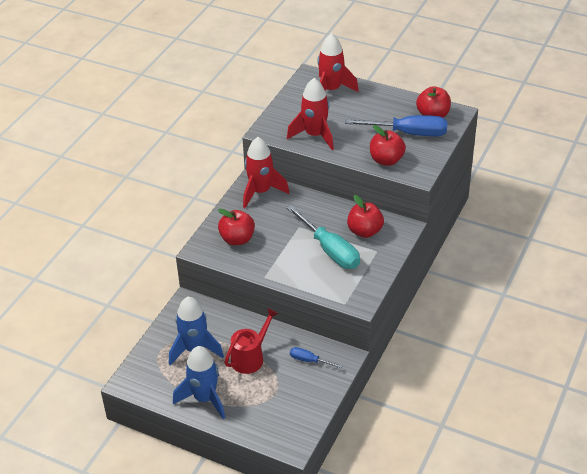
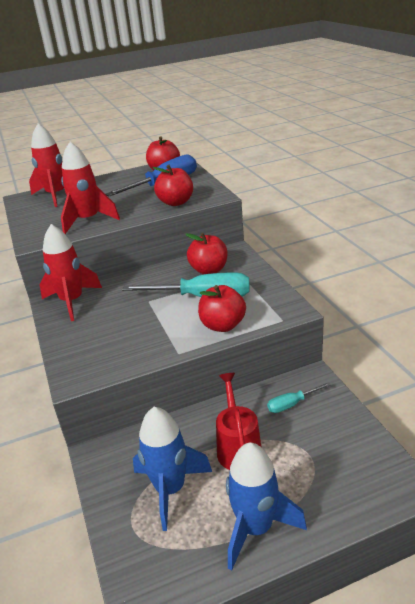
camera: 45 degrees left, 10 degrees down
red apple [218,209,255,245] -> red apple moved to [198,285,246,332]
blue screwdriver [290,347,342,368] -> turquoise screwdriver [267,382,331,413]

